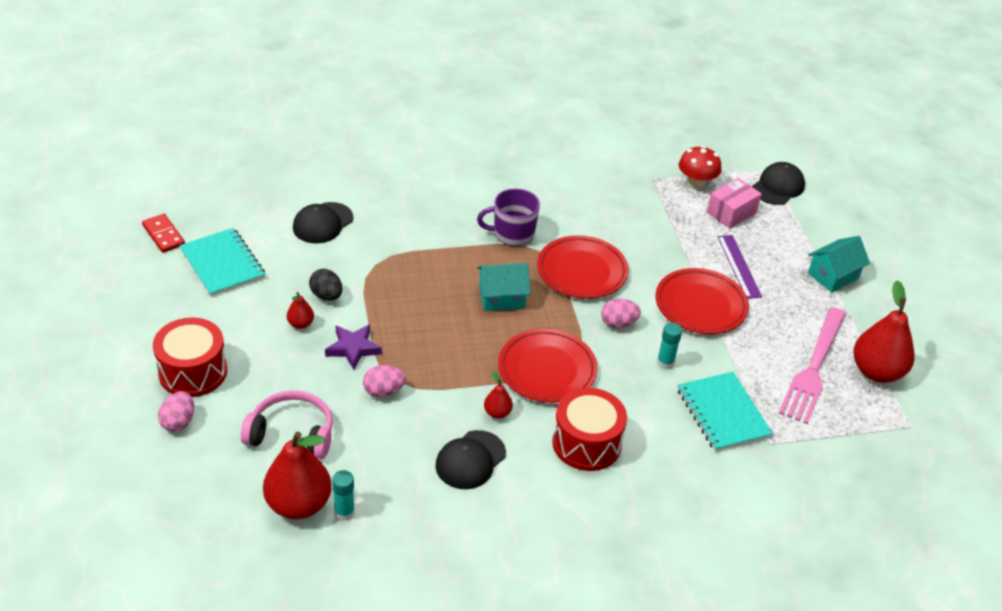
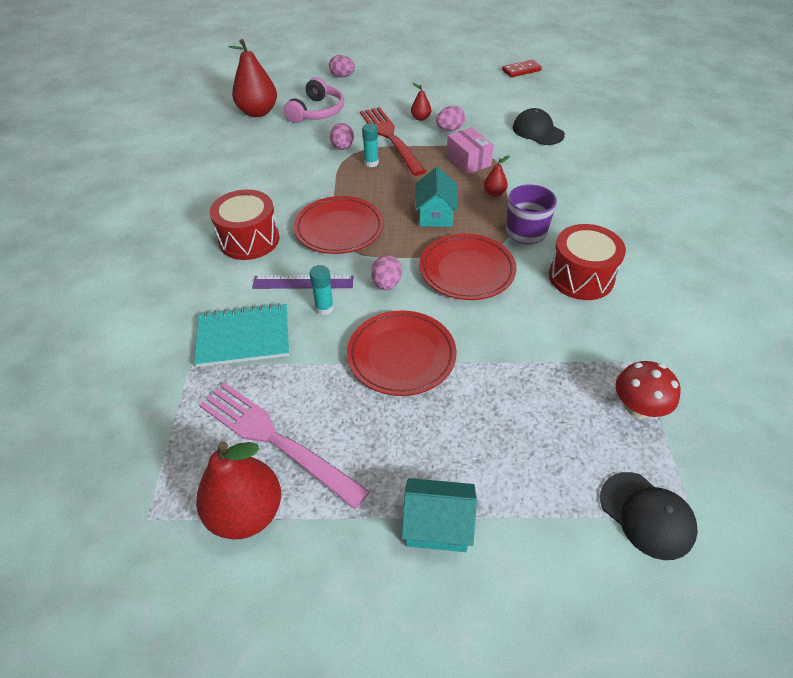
camera: 105 degrees right, 5 degrees up
red drum [153,317,227,397] -> red drum moved to [549,224,626,300]
turquoise notebook [179,228,265,297] -> none
black egg [309,269,342,301] -> pink egg [436,106,465,131]
purple star [325,325,382,370] -> red fork [360,107,426,176]
turquoise glue stick [332,470,355,521] -> turquoise glue stick moved to [362,123,379,167]
black cap [435,430,506,489] -> none
red pear [484,371,513,419] -> red pear moved to [484,156,509,197]
pink box [707,178,762,229] -> pink box moved to [447,127,494,174]
purple ruler [717,235,762,299] -> purple ruler moved to [252,275,354,289]
turquoise house [808,236,870,292] -> turquoise house turned 60 degrees counterclockwise [401,478,477,552]

